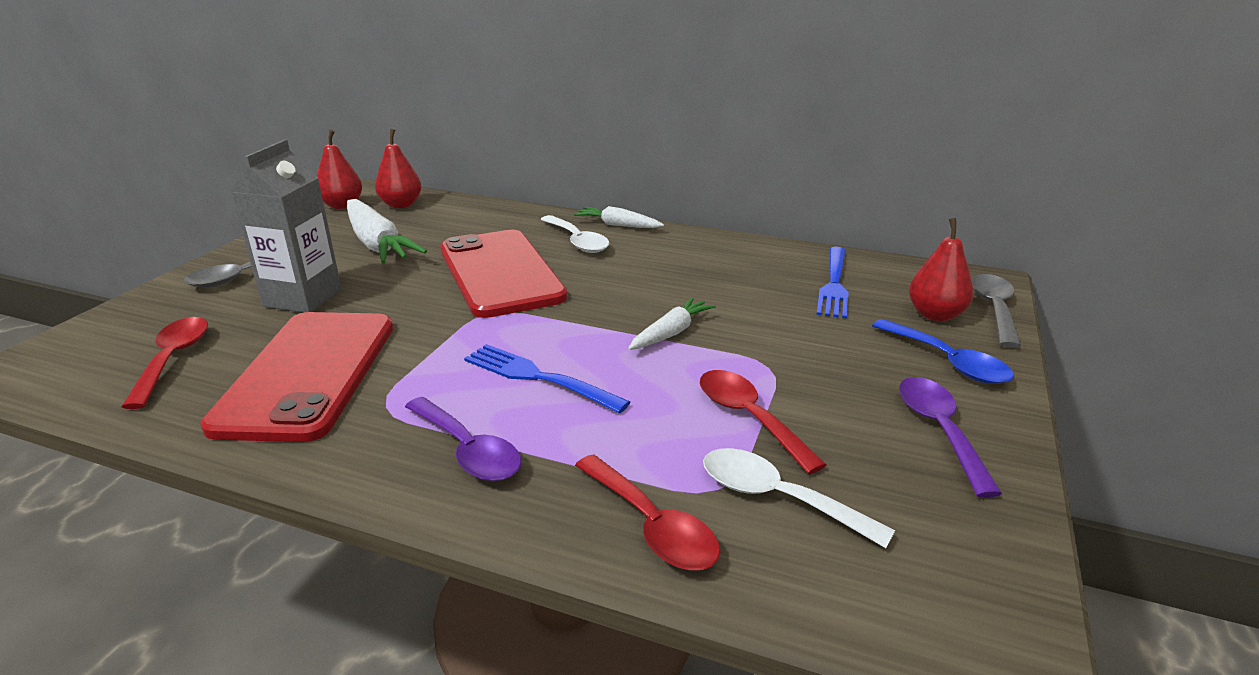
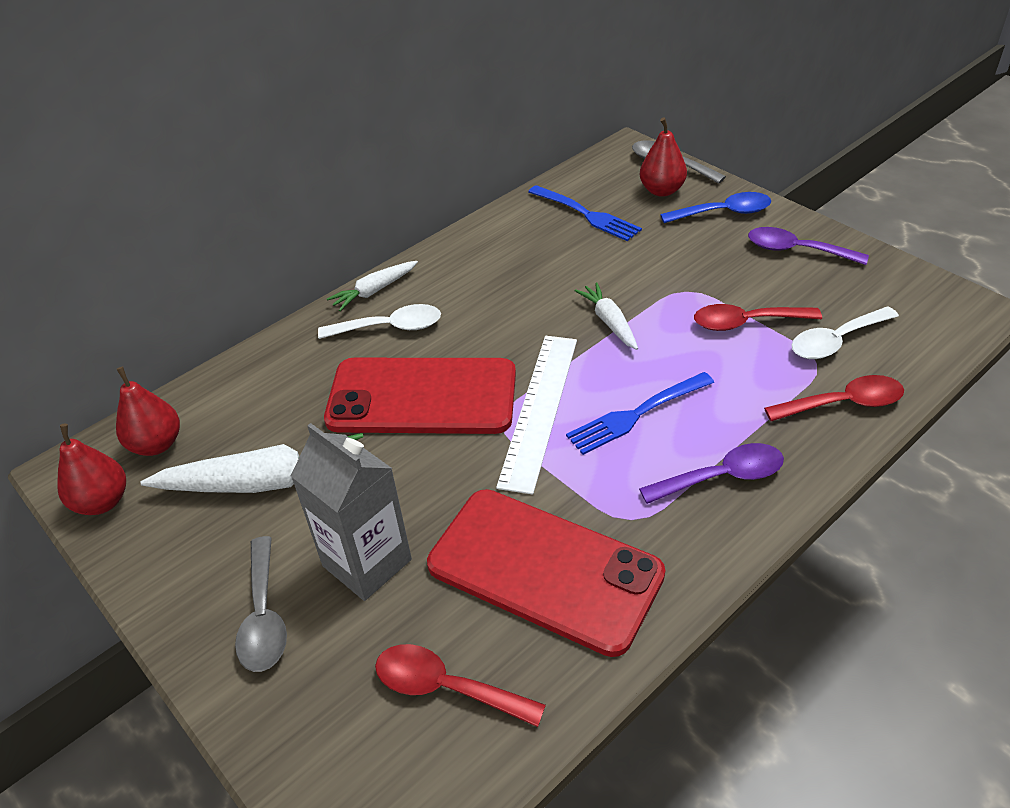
camera: 60 degrees left, 15 degrees up
none -> white ruler [496,336,577,495]

